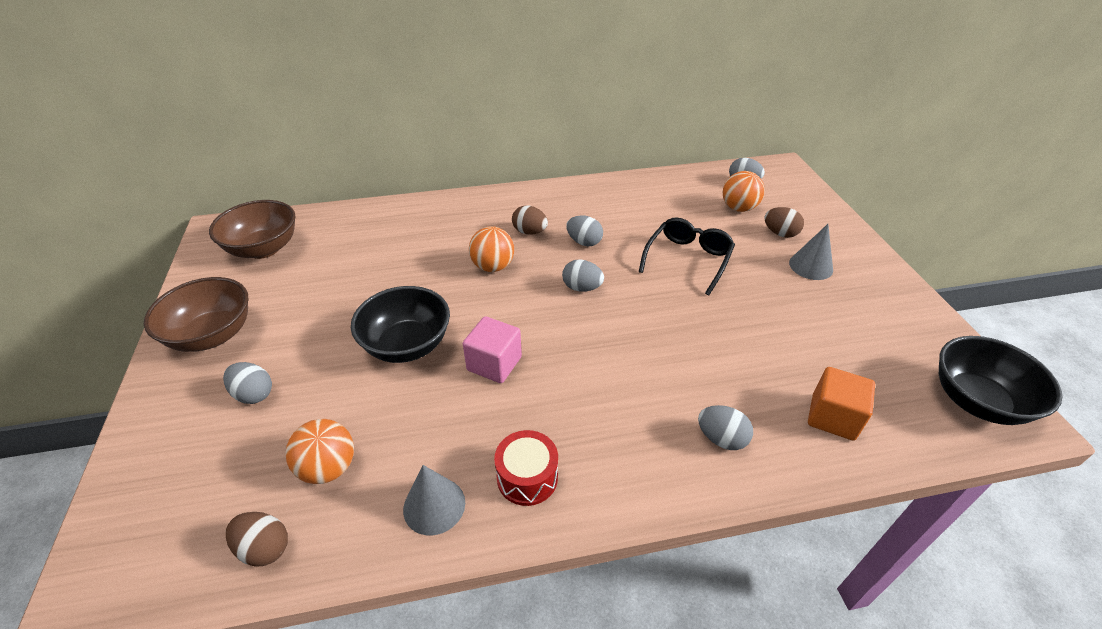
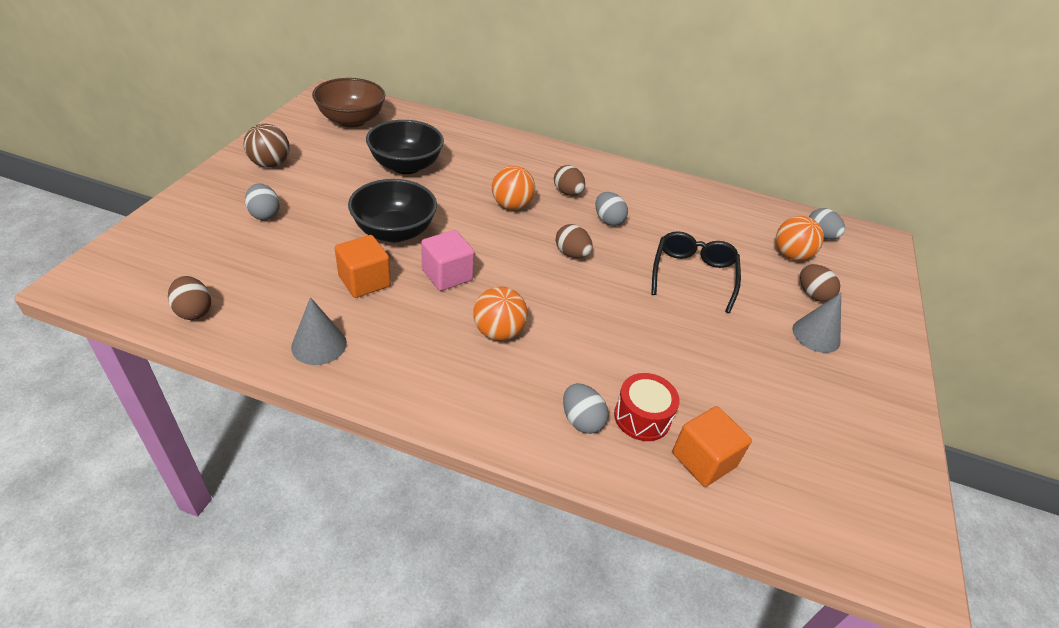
camera: 25 degrees right, 0 degrees up
brown bowl [144,277,248,352] -> brown ball [243,123,290,168]
orange ball [286,419,354,484] -> orange ball moved to [473,286,528,341]
red drum [494,430,558,506] -> red drum moved to [614,373,680,441]
grey egg [562,259,604,292] -> brown egg [556,224,592,258]
black glasses [639,217,735,295] -> black glasses turned 45 degrees counterclockwise [651,231,741,313]
black bowl [939,336,1062,425] -> black bowl moved to [366,120,444,174]
none -> orange cube [335,235,391,298]

